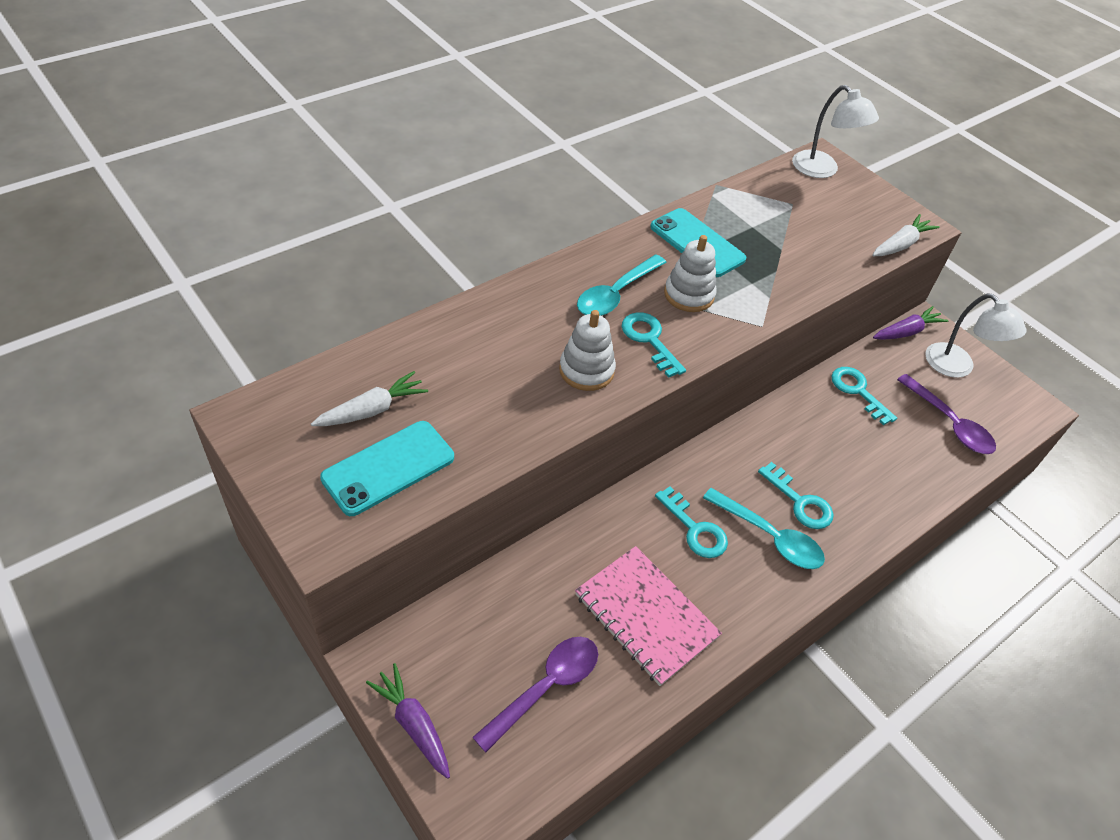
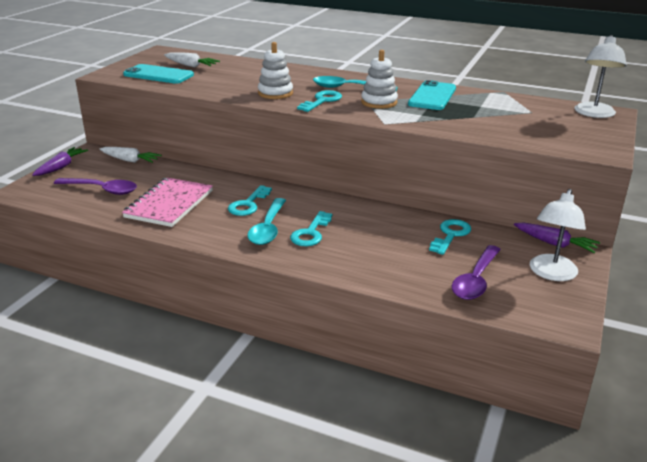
camera: 65 degrees right, 20 degrees down
white carrot [872,214,940,256] -> white carrot moved to [100,147,162,163]

